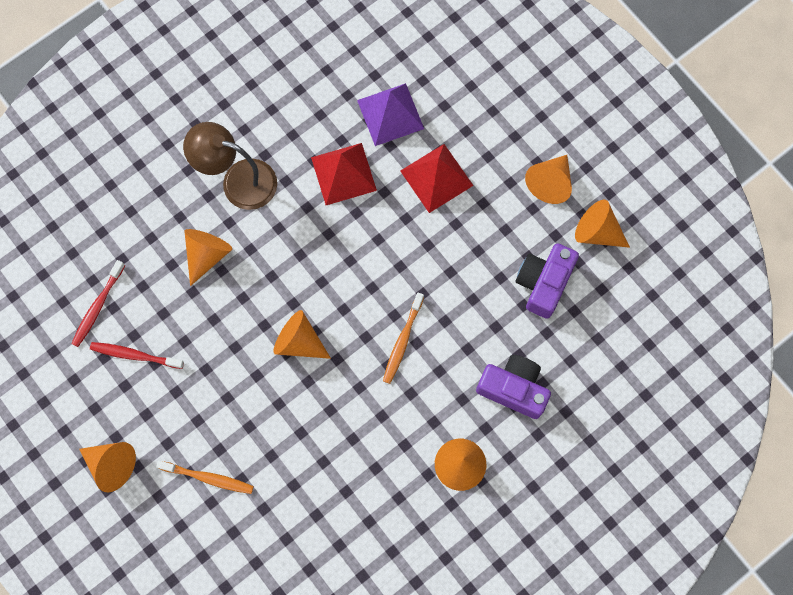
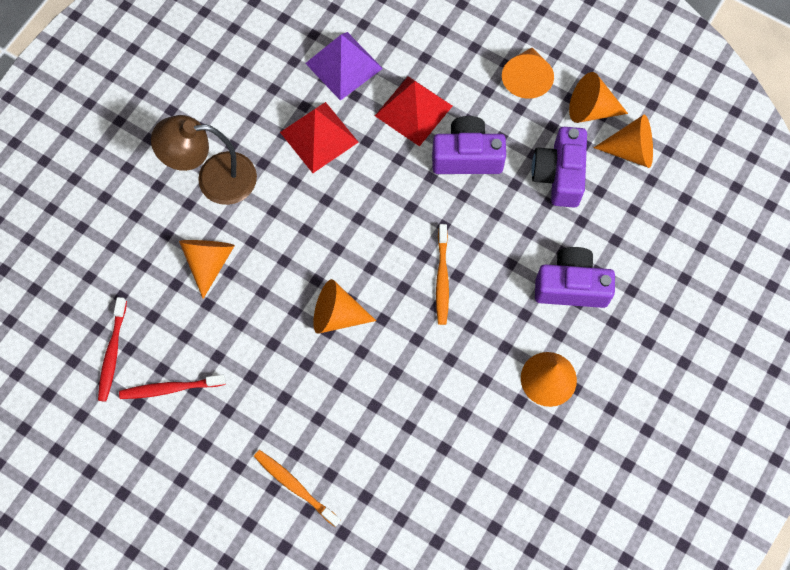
camera: 20 degrees left, 5 degrees down
orange cone [79,442,136,492] -> orange cone moved to [594,115,653,168]
orange toothbrush [156,460,254,494] -> orange toothbrush turned 135 degrees counterclockwise [254,450,341,527]
none -> purple camera [432,116,506,174]

